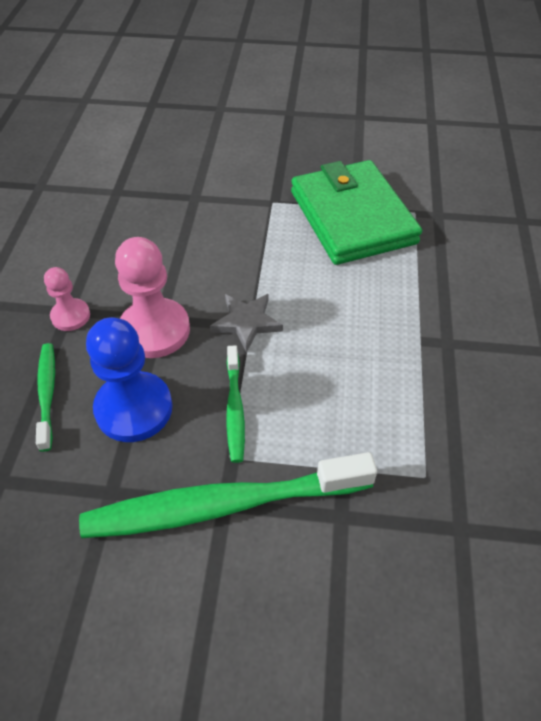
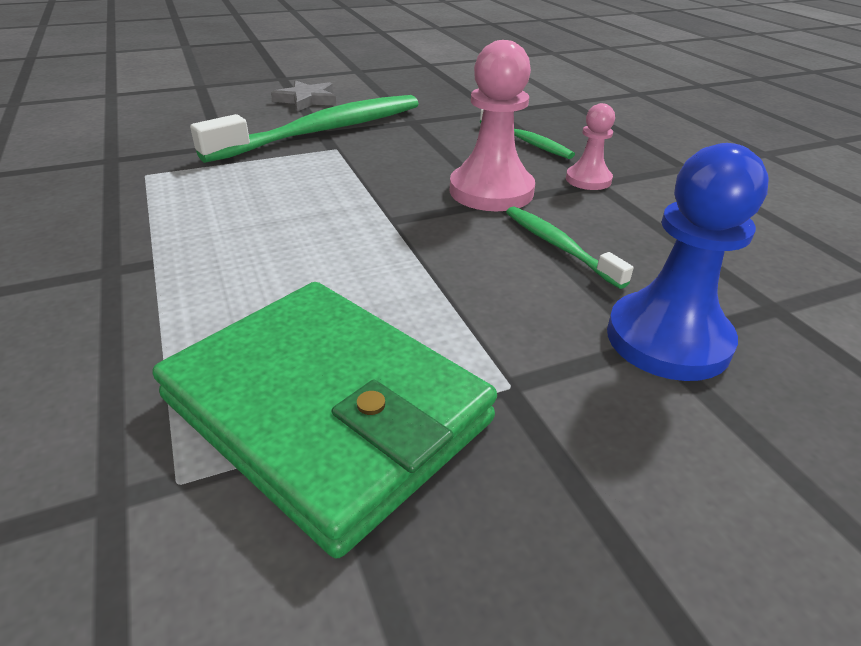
camera: 150 degrees right, 15 degrees down
blue pawn [86,317,172,442] -> blue pawn moved to [607,143,769,381]
grey star [210,294,283,353] -> grey star moved to [271,80,336,112]
green toothbrush [226,345,245,463] -> green toothbrush moved to [506,206,634,289]

